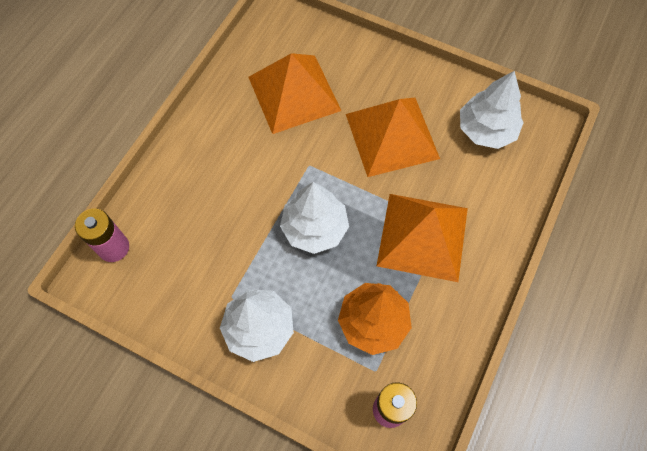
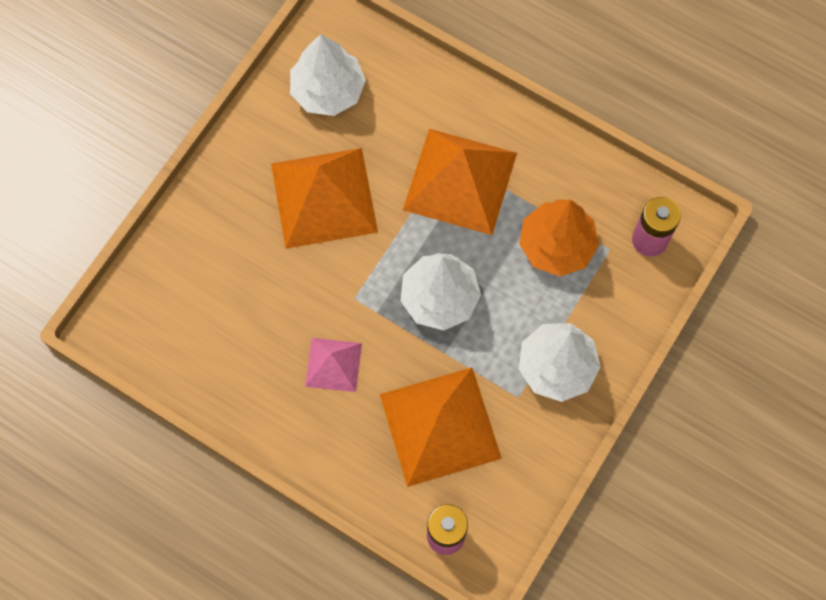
camera: 85 degrees left, 5 degrees up
orange pyramid [248,53,341,134] -> orange pyramid moved to [380,368,502,487]
none -> pink pyramid [305,338,362,392]

